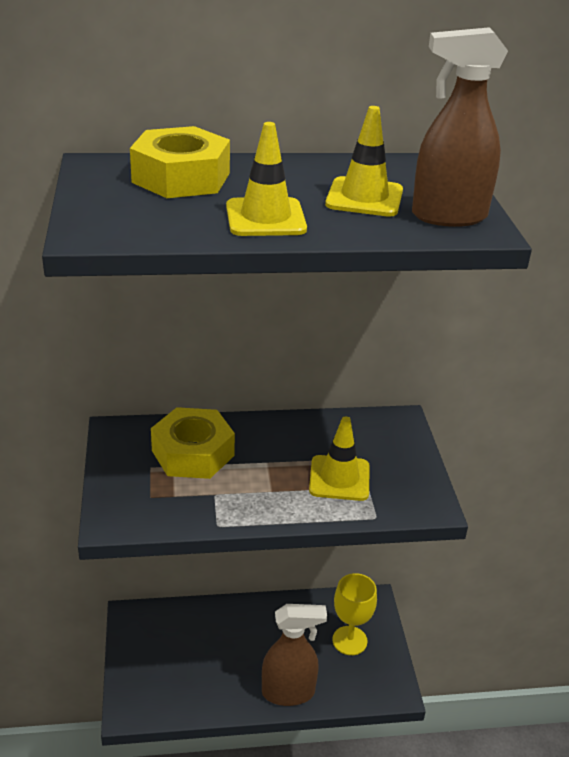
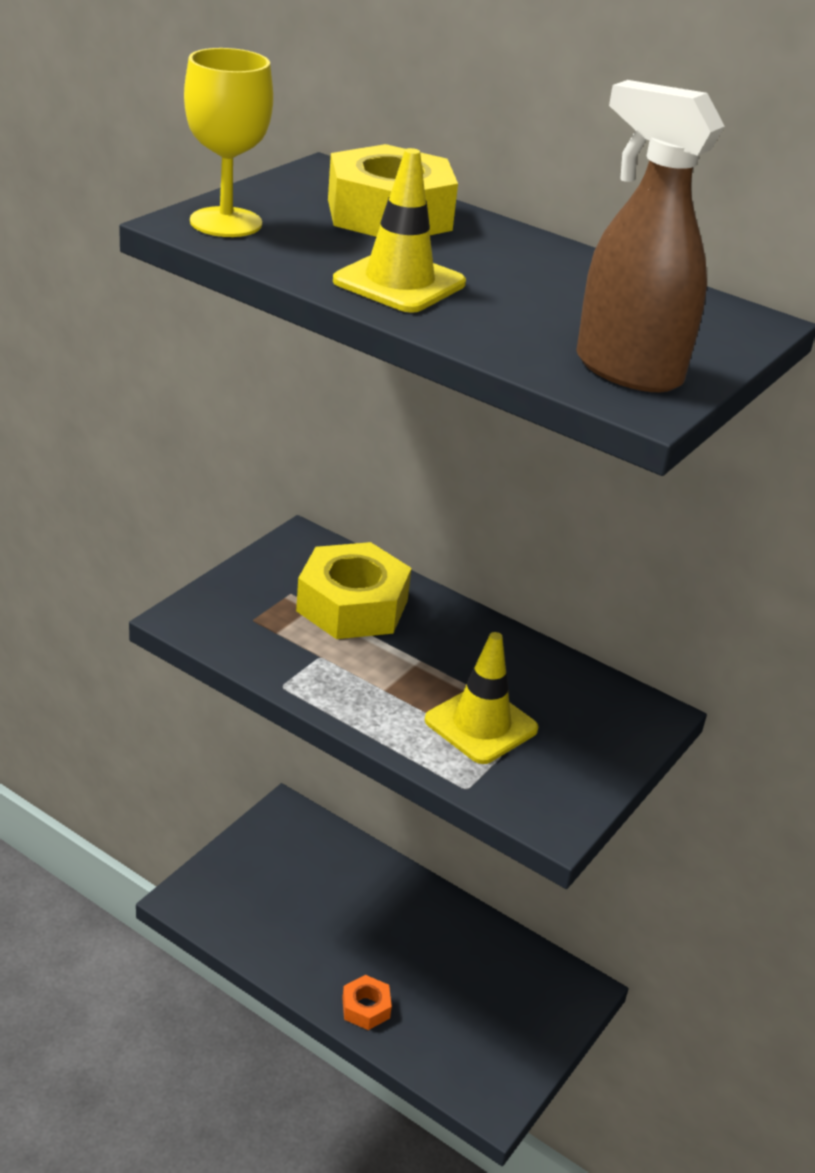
camera: 40 degrees right, 0 degrees up
brown spray bottle [262,604,327,706] -> orange nut [342,975,392,1030]
yellow traffic cone [325,106,403,217] -> none
yellow goblet [332,573,377,655] -> yellow goblet moved to [184,48,273,237]

